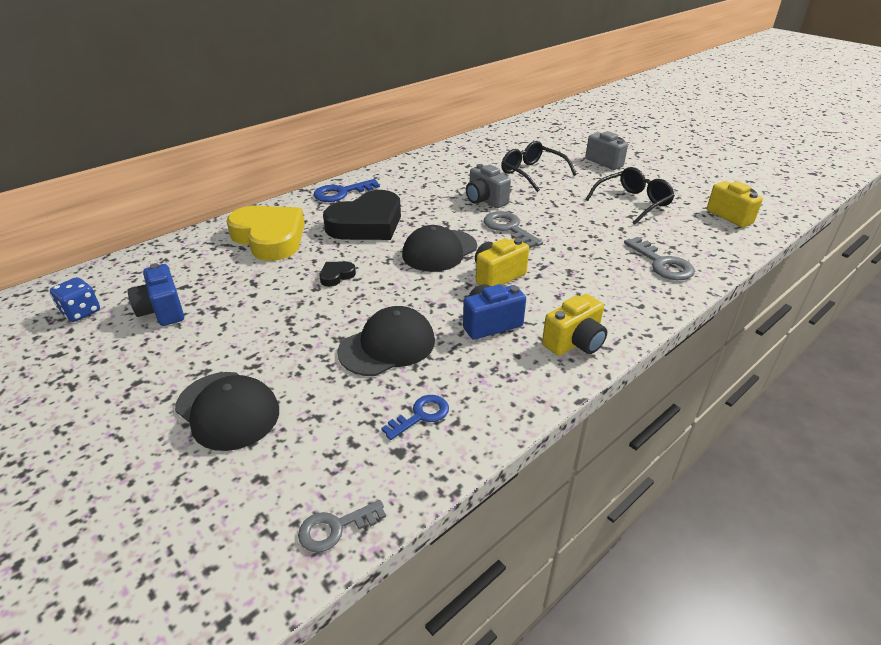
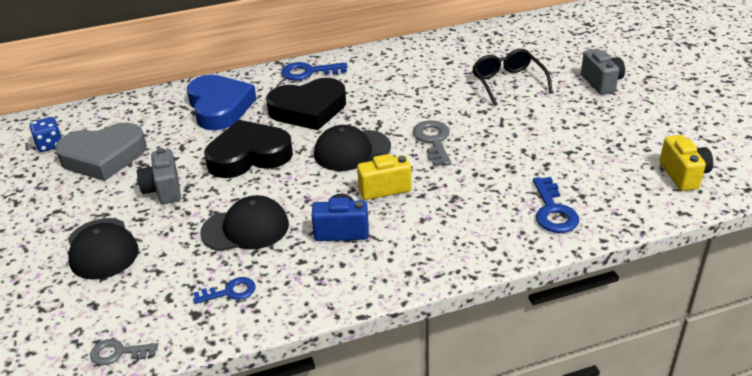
camera: 25 degrees right, 0 degrees up
blue camera [127,263,184,326] -> grey heart [55,122,147,181]
yellow heart [226,206,305,261] -> blue heart [187,75,257,130]
black heart [320,262,356,287] -> black heart [204,120,293,178], size x2.47
grey camera [466,164,511,208] -> grey camera moved to [137,148,181,204]
yellow camera [542,294,607,356] -> none
black glasses [585,167,675,225] -> none
grey key [624,237,695,280] -> blue key [533,177,579,233]

